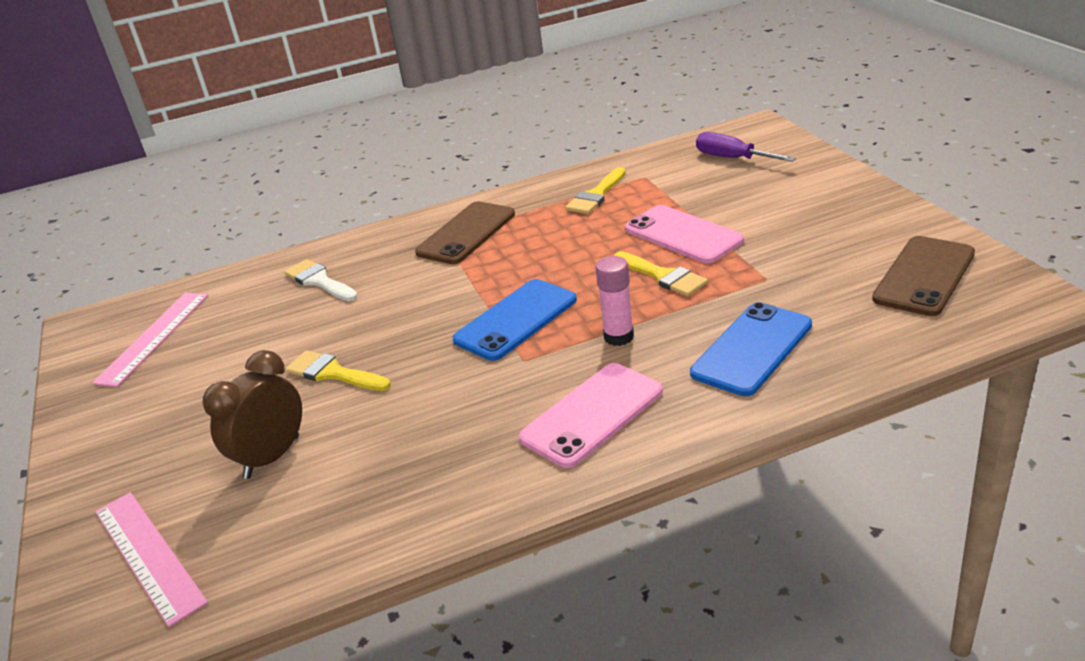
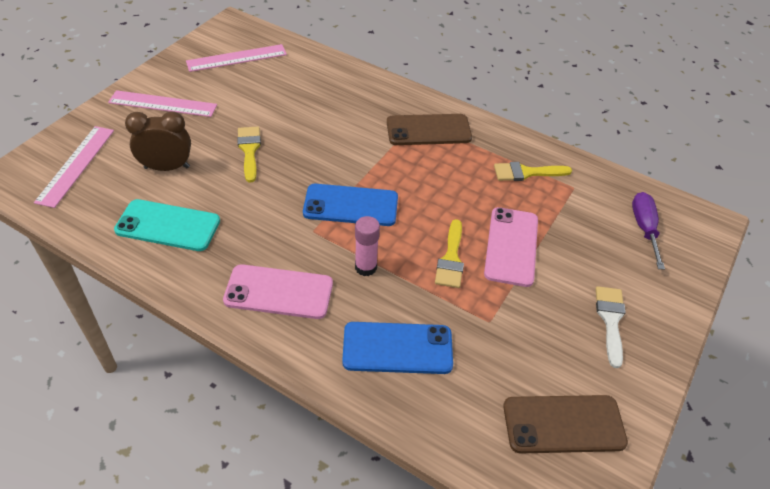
camera: 45 degrees right, 15 degrees up
white brush [284,259,358,301] -> white brush moved to [596,286,626,368]
none -> pink ruler [108,90,217,117]
none -> turquoise phone [114,199,220,251]

